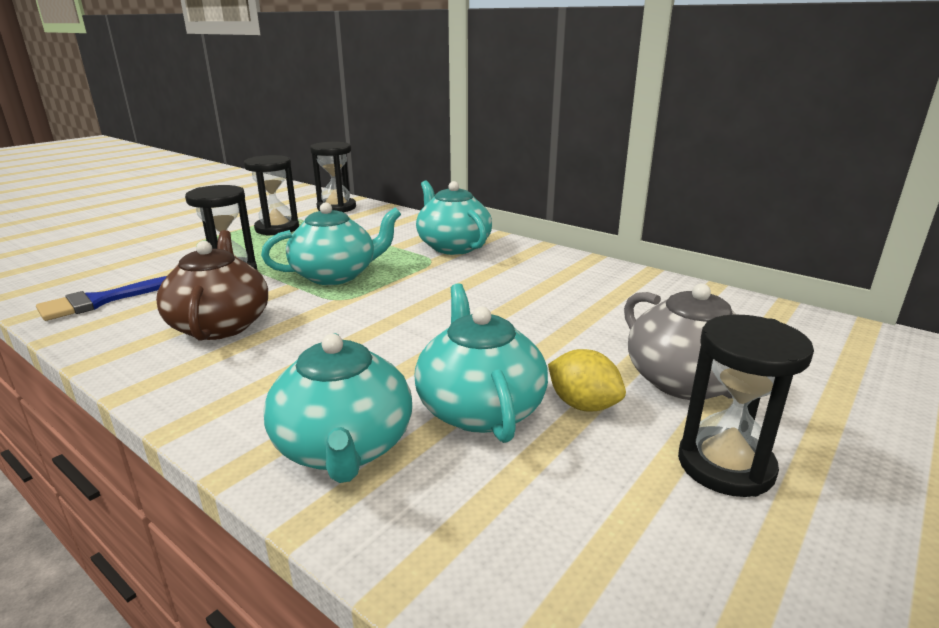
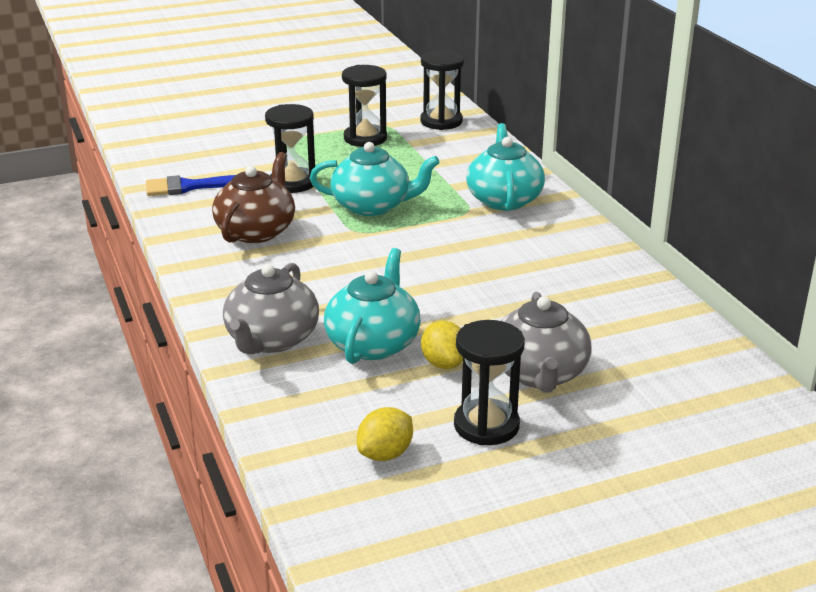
camera: 30 degrees right, 5 degrees up
turquoise teapot [263,333,412,483] -> grey teapot [223,263,319,354]
none -> yellow lemon [357,407,413,461]

